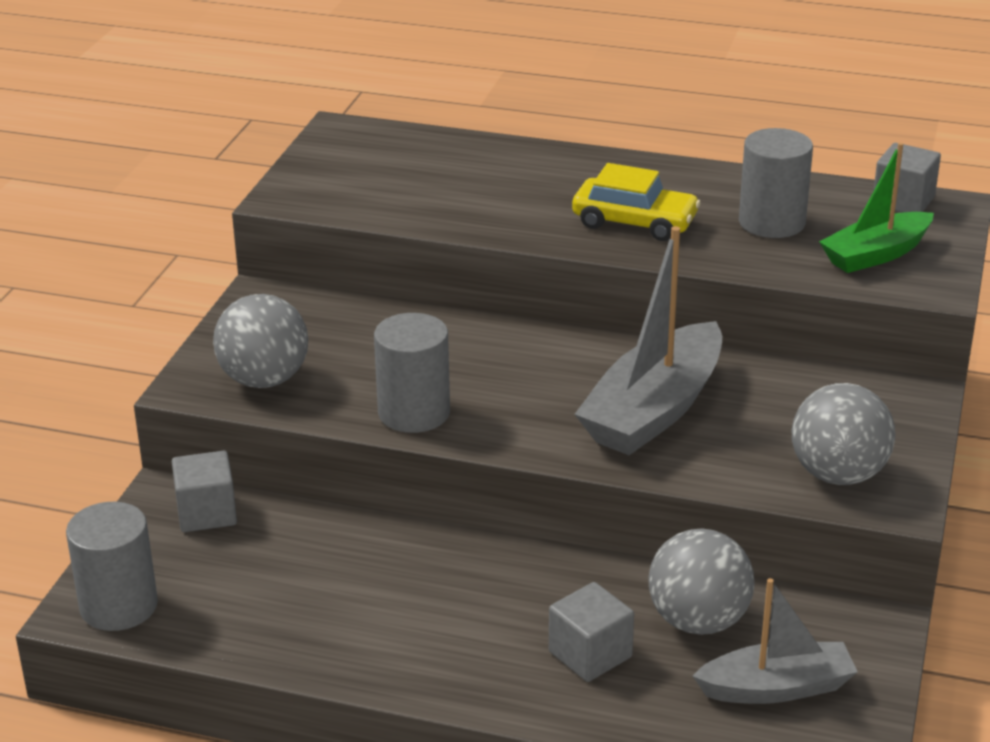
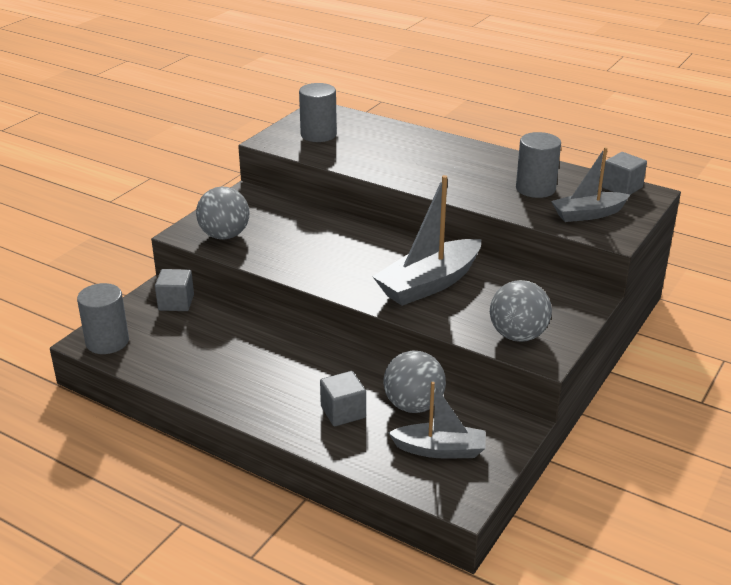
camera: 15 degrees right, 0 degrees up
grey cylinder [374,313,450,433] -> grey cylinder moved to [299,83,337,142]
yellow car [572,163,701,241] -> none
green boat [819,143,934,273] -> grey boat [551,147,630,222]

